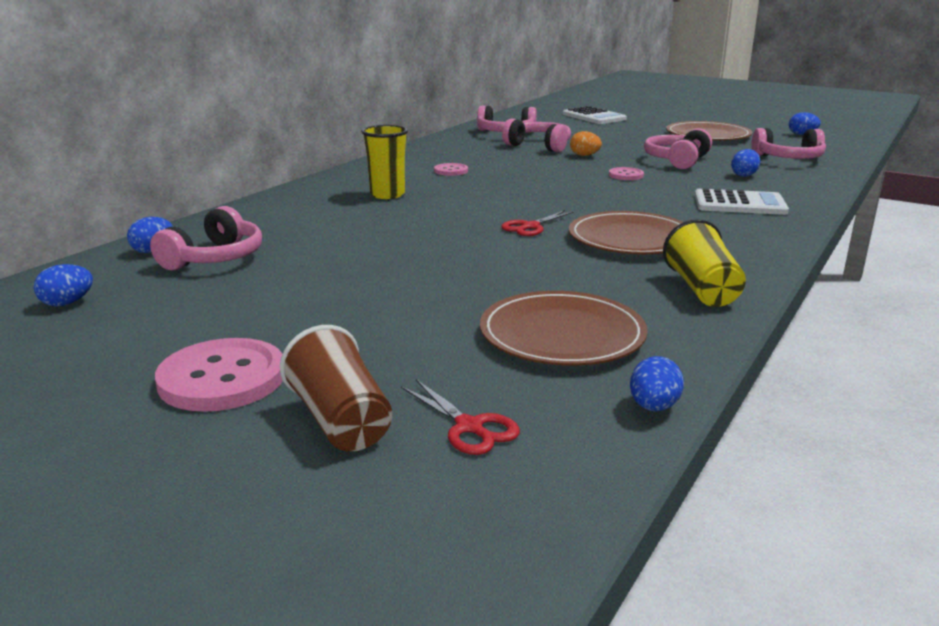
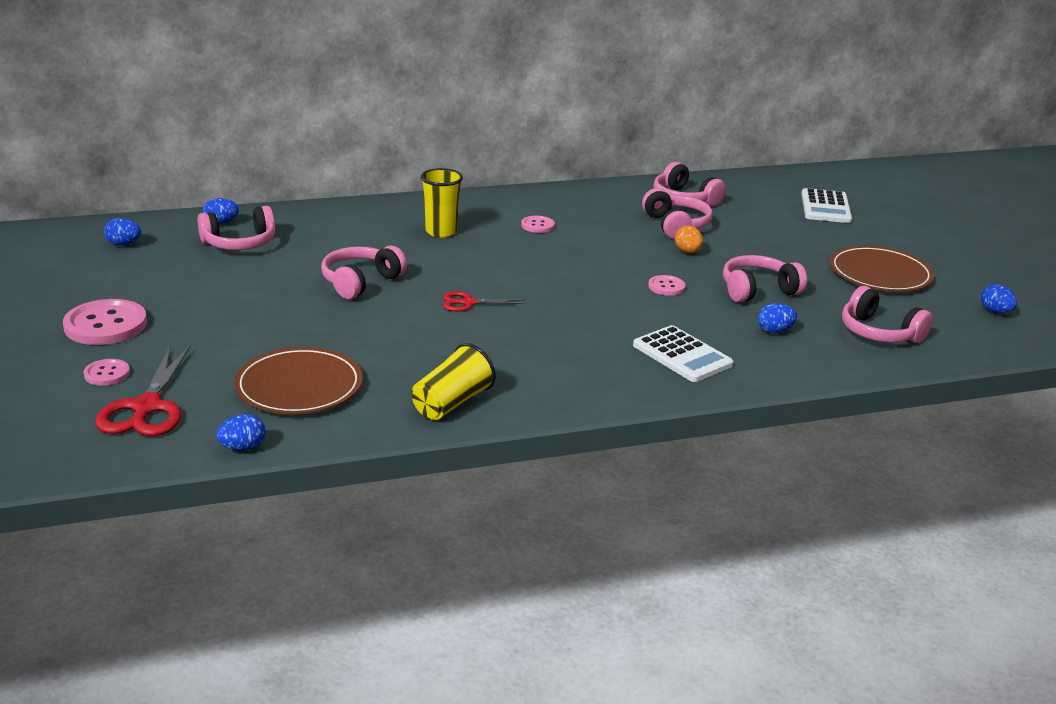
camera: 40 degrees right, 5 degrees up
brown cup [280,325,392,452] -> pink button [84,359,130,386]
red scissors [401,379,520,455] -> red scissors [95,345,191,436], size x1.74
brown plate [569,211,683,255] -> none
none -> pink headphones [321,246,407,299]

